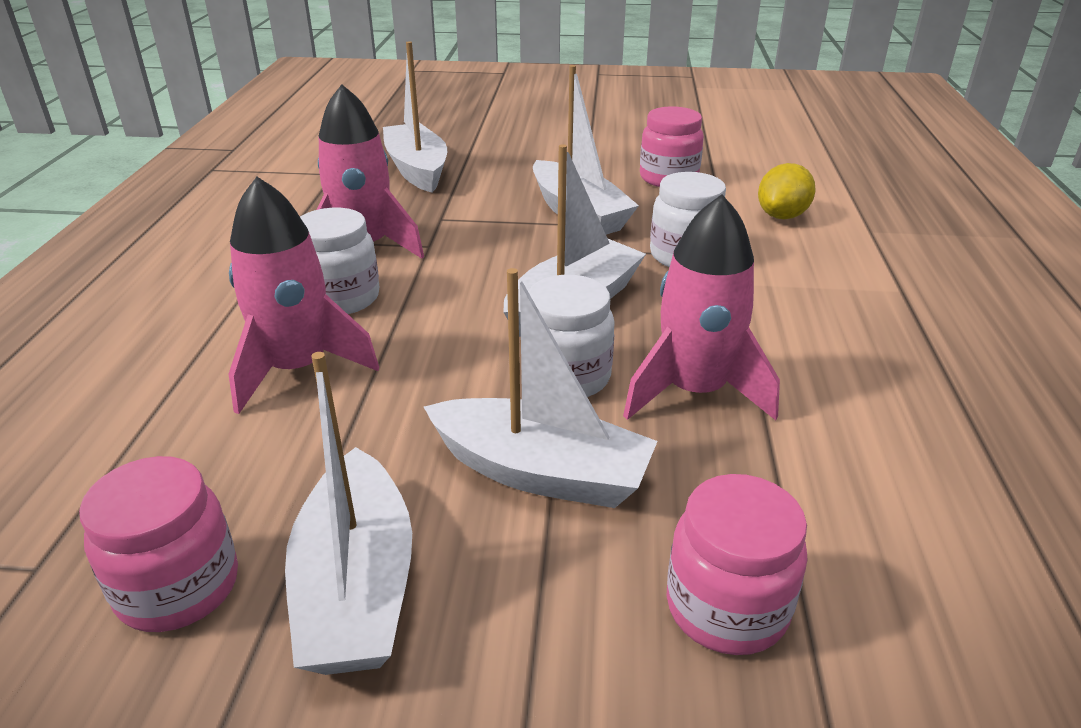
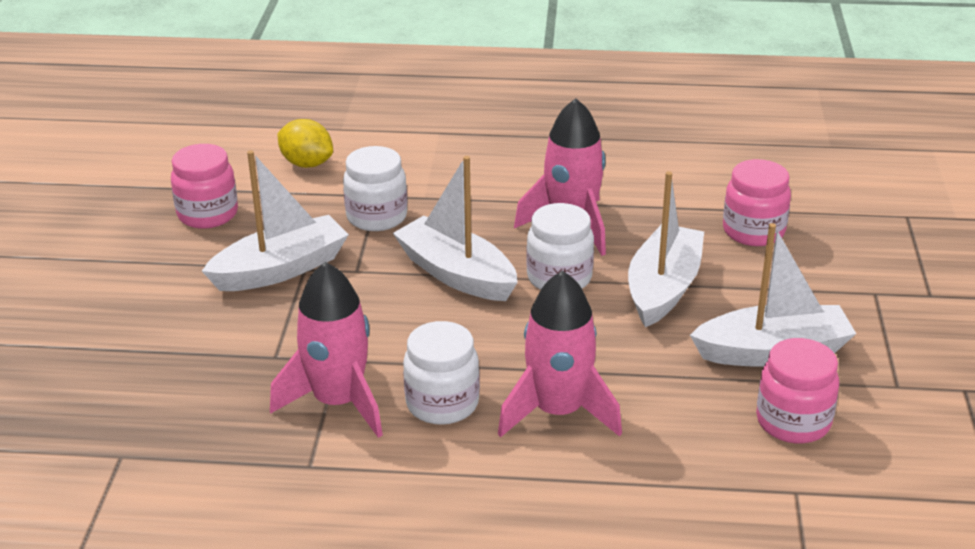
camera: 90 degrees left, 0 degrees up
white boat [383,41,447,192] -> none

